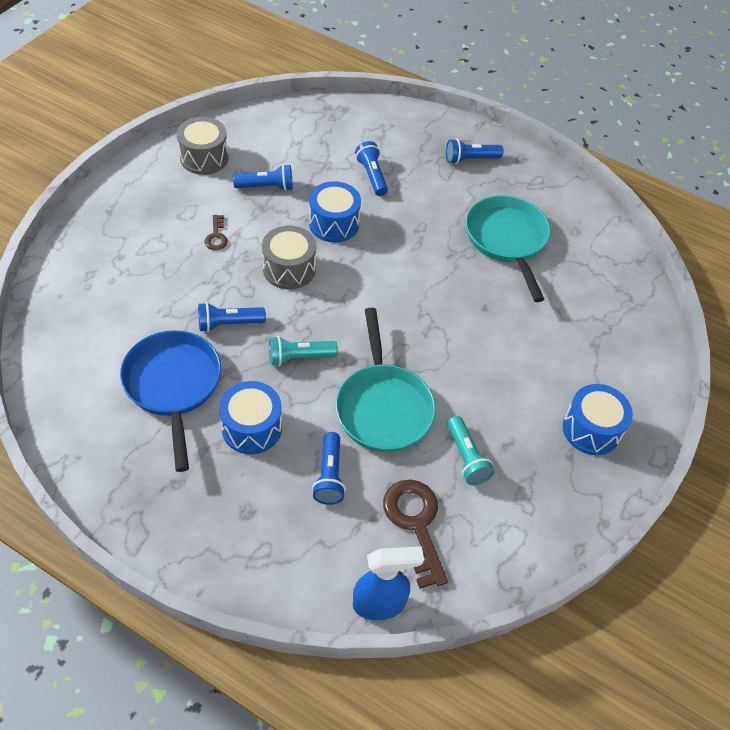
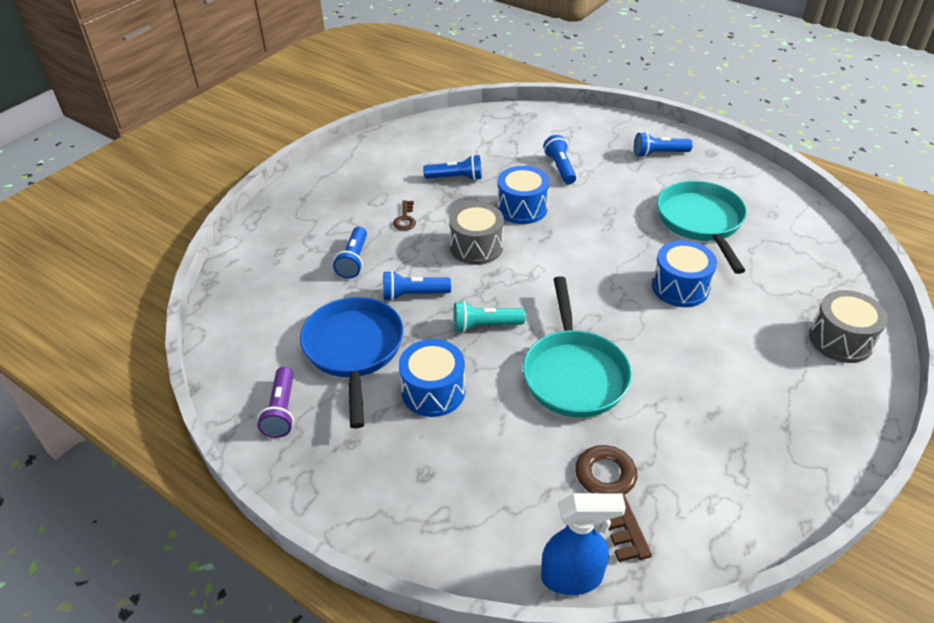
camera: 10 degrees right, 10 degrees down
grey drum [176,117,228,175] -> grey drum moved to [809,290,888,363]
blue flashlight [312,432,346,505] -> blue flashlight moved to [333,227,367,279]
turquoise flashlight [447,416,495,485] -> none
blue drum [563,384,633,455] -> blue drum moved to [652,240,717,307]
none -> purple flashlight [258,367,294,438]

